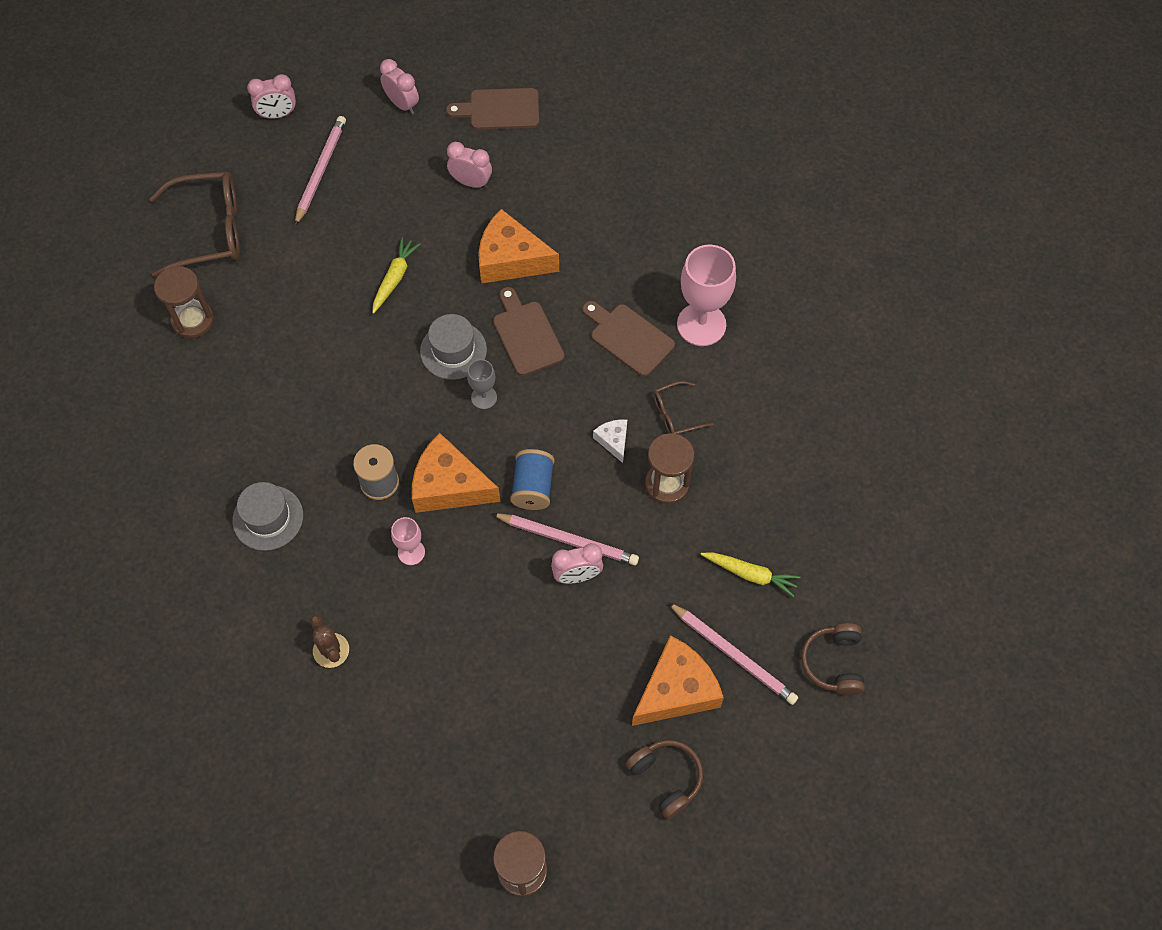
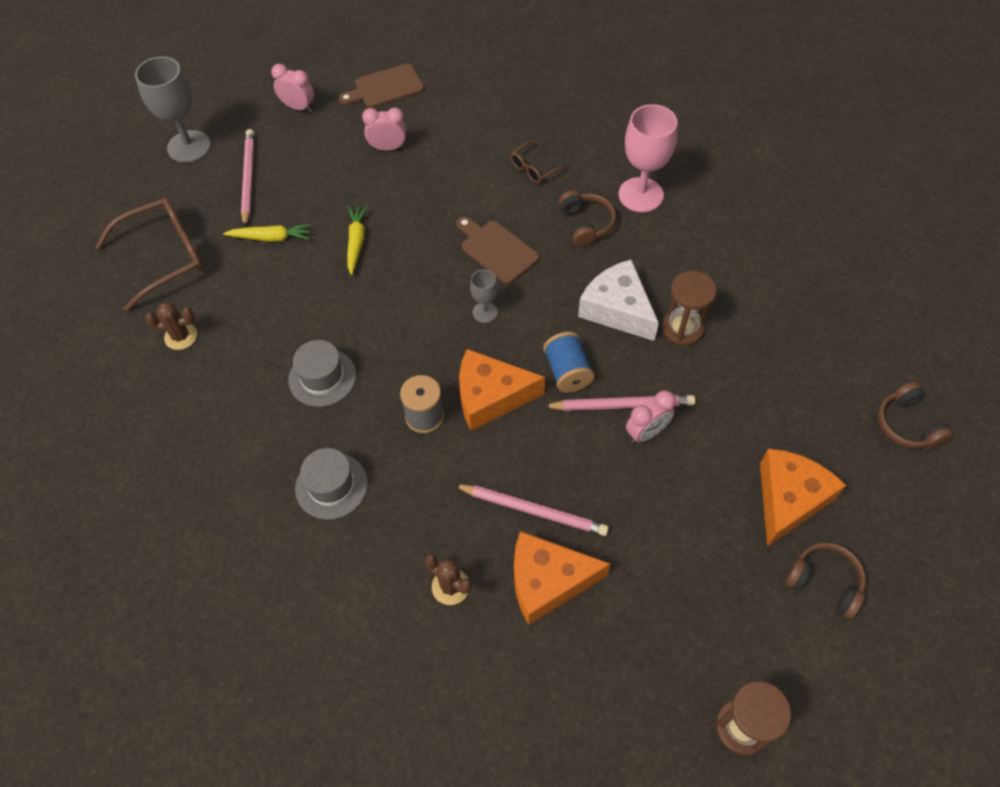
camera: 20 degrees left, 5 degrees down
brown hourglass [154,266,214,338] -> brown cactus [145,302,197,350]
pink clock [247,74,296,119] -> grey goblet [135,56,211,163]
pink goblet [391,517,425,565] -> none
grey hat [420,314,487,380] -> grey hat moved to [288,340,356,407]
orange cheese [478,209,559,284] -> orange cheese moved to [514,531,610,625]
brown cutting board [582,301,675,377] -> brown headphones [558,190,616,247]
white cheese [593,419,627,463] -> white cheese [578,259,659,341], size x2.06
brown glasses [653,381,713,434] -> brown glasses moved to [510,141,568,184]
pink pencil [668,602,798,705] -> pink pencil moved to [454,484,609,536]
yellow carrot [701,552,801,597] -> yellow carrot moved to [223,224,311,242]

